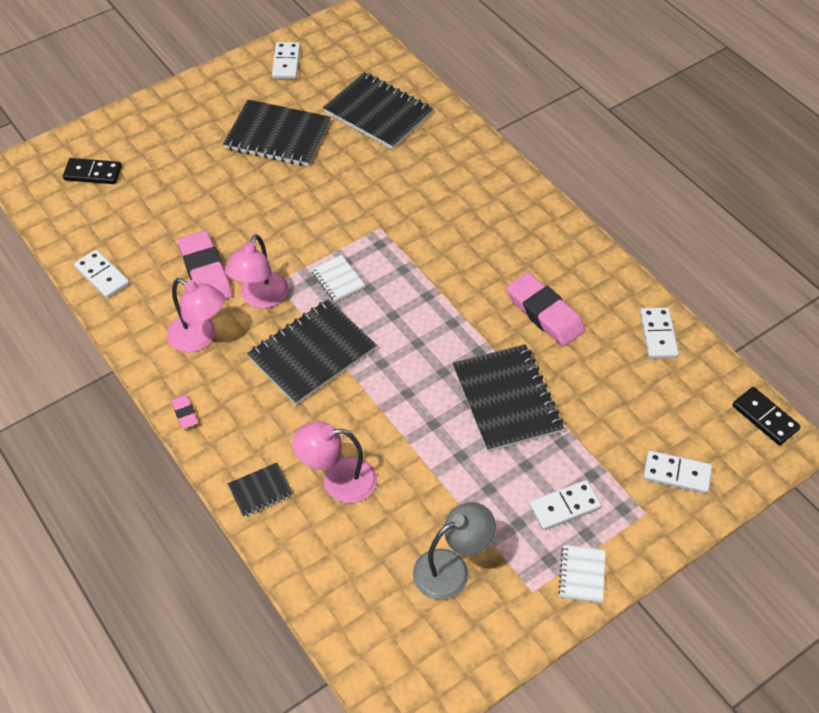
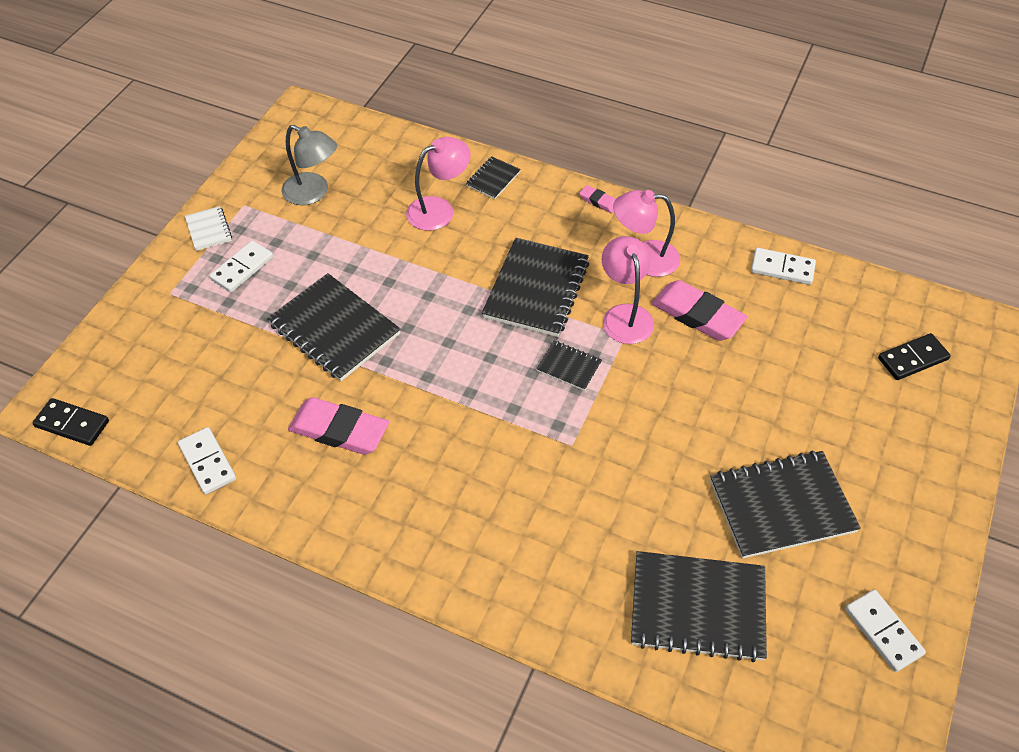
camera: 150 degrees right, 0 degrees up
white notebook [311,255,366,302] -> black notebook [536,340,602,391]
grey lamp [413,502,496,600] -> grey lamp turned 90 degrees counterclockwise [282,125,337,205]
white domino [643,450,712,494] -> none

